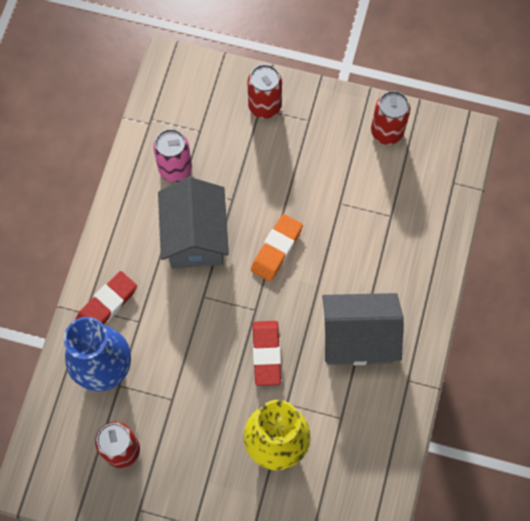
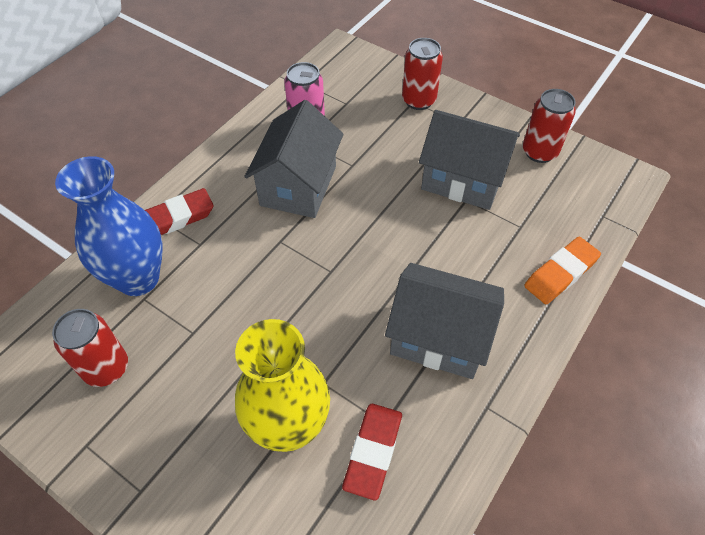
camera: 20 degrees right, 15 degrees down
orange eraser [251,214,303,281] -> orange eraser moved to [524,237,601,304]
red eraser [253,321,281,386] -> red eraser moved to [342,404,402,501]
none -> grey house [419,110,520,210]

